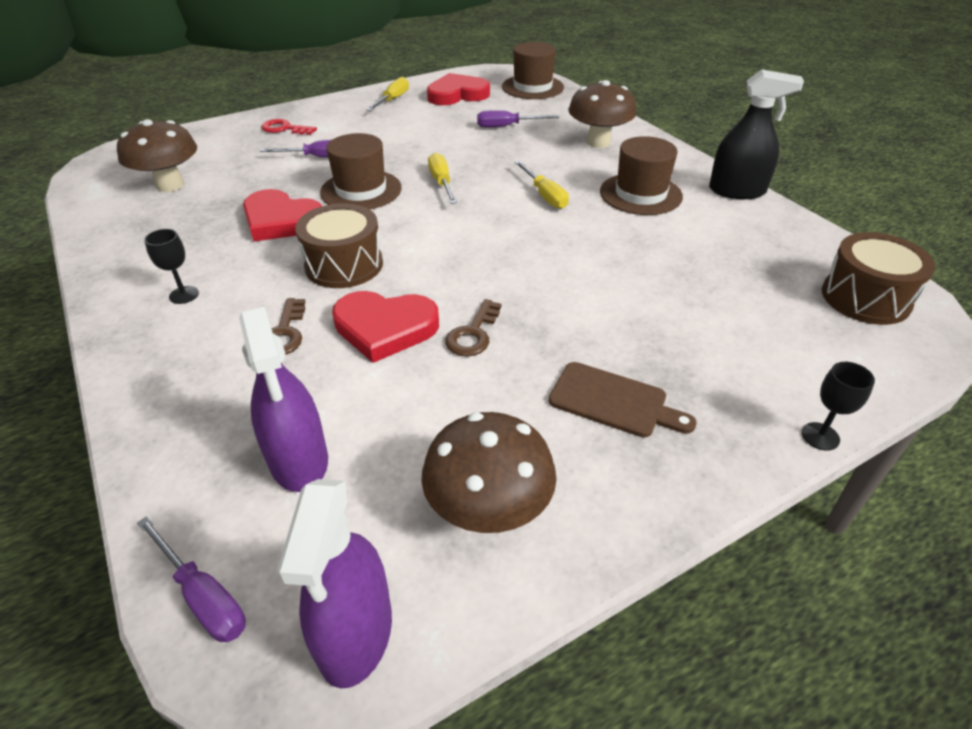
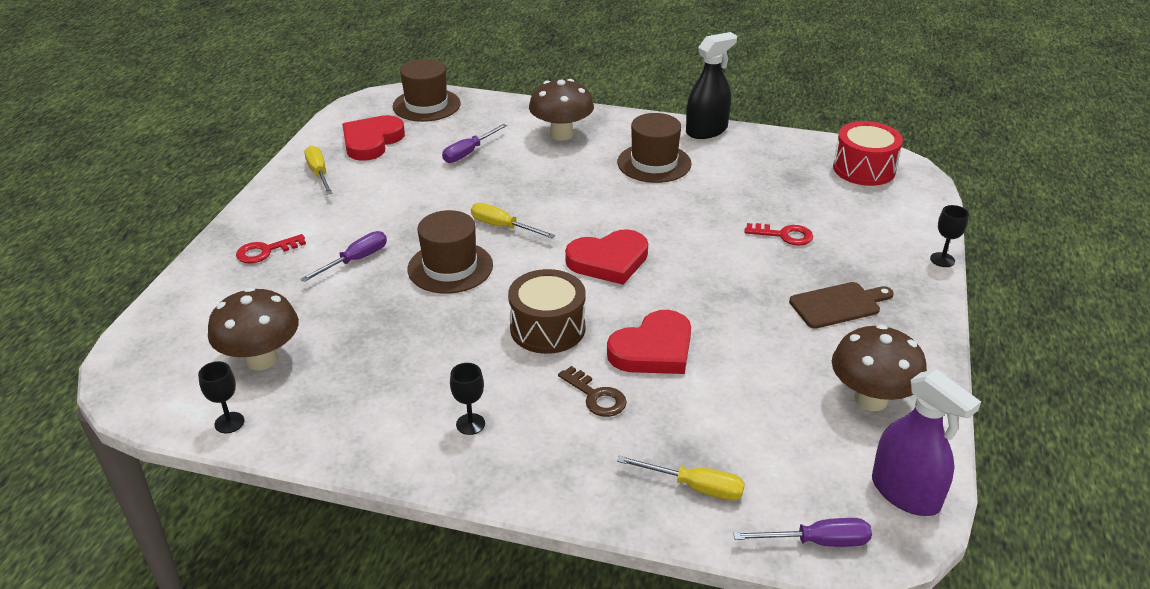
camera: 45 degrees left, 5 degrees down
purple spray bottle [239,307,328,492] -> none
red heart [243,189,322,242] -> red heart moved to [565,229,648,285]
brown key [445,299,501,356] -> none
yellow screwdriver [514,161,569,209] -> yellow screwdriver moved to [617,455,745,501]
brown drum [822,232,935,325] -> red drum [833,121,903,186]
none -> black goblet [198,361,244,433]
none -> red key [745,223,814,246]

